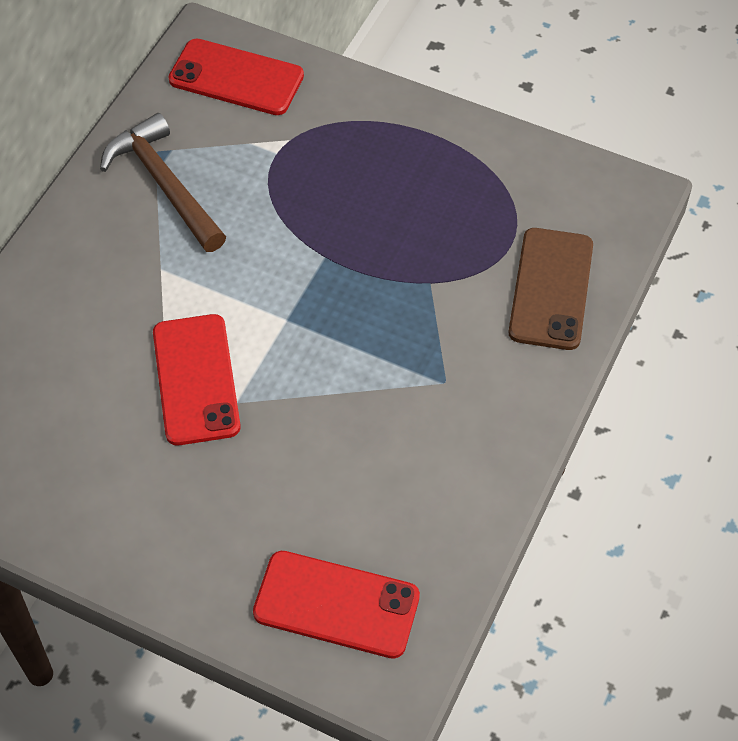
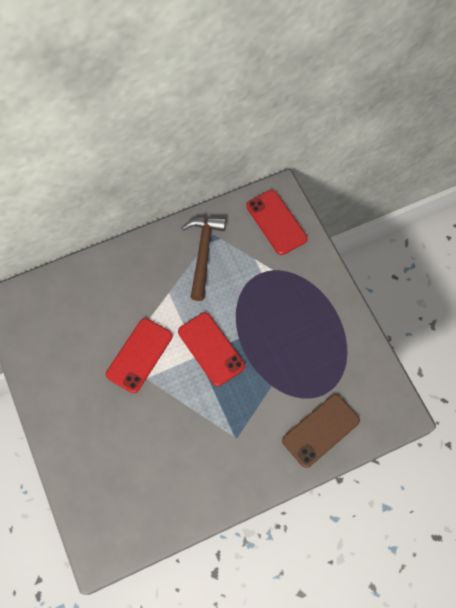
camera: 40 degrees right, 10 degrees up
red phone [253,551,420,659] -> red phone moved to [178,312,245,386]

